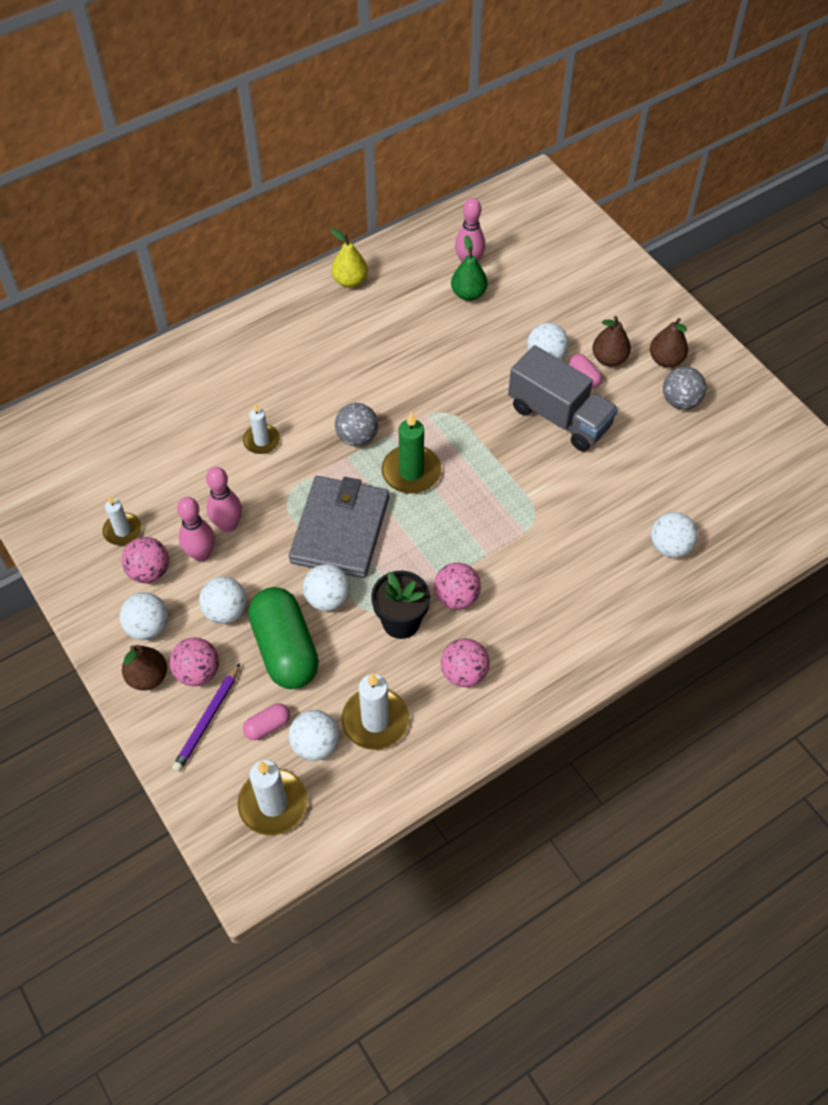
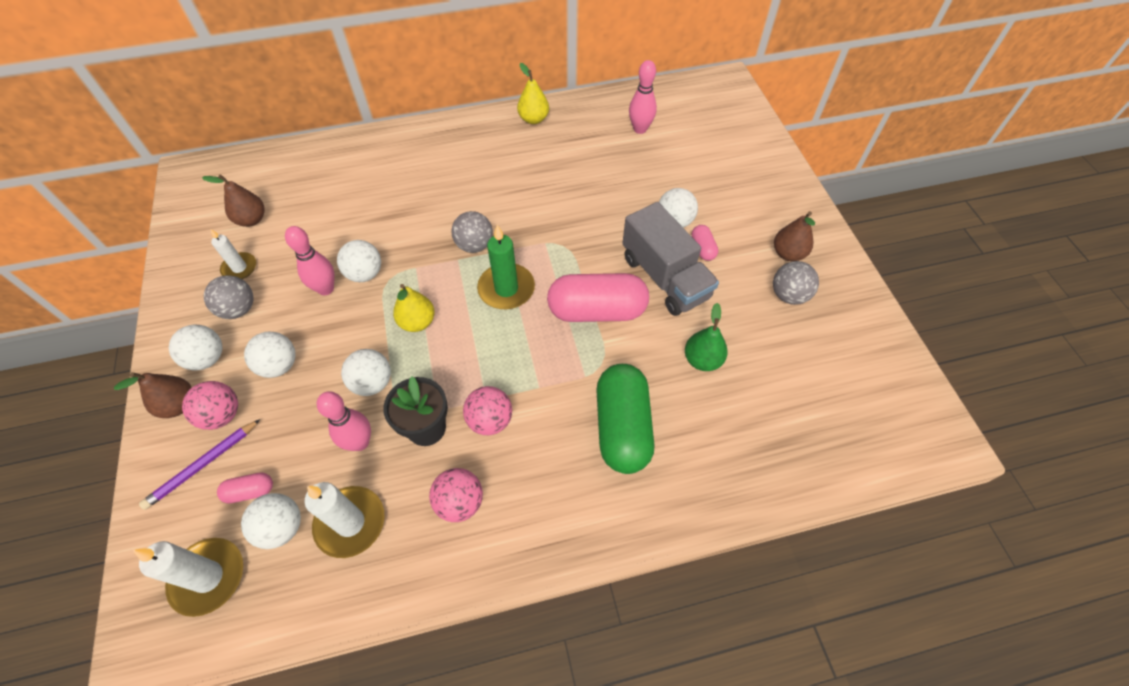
camera: 20 degrees right, 0 degrees up
pink ball [121,537,169,583] -> grey ball [204,275,254,319]
pink bowling pin [177,497,215,562] -> pink bowling pin moved to [317,392,371,451]
white candle [243,404,280,454] -> none
green capsule [248,587,319,689] -> green capsule moved to [596,364,654,474]
grey wallet [289,476,389,578] -> yellow pear [393,284,435,332]
green pear [451,235,488,301] -> green pear moved to [685,303,728,371]
brown pear [592,316,631,366] -> brown pear moved to [202,175,265,227]
white ball [651,512,698,558] -> white ball moved to [337,240,381,282]
none -> pink capsule [547,273,649,322]

